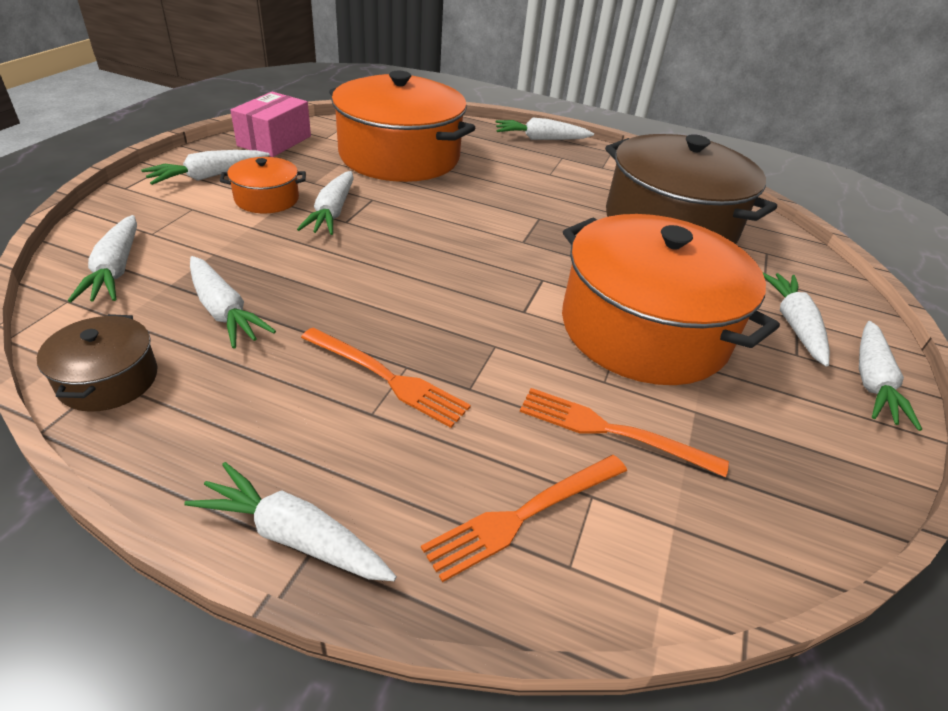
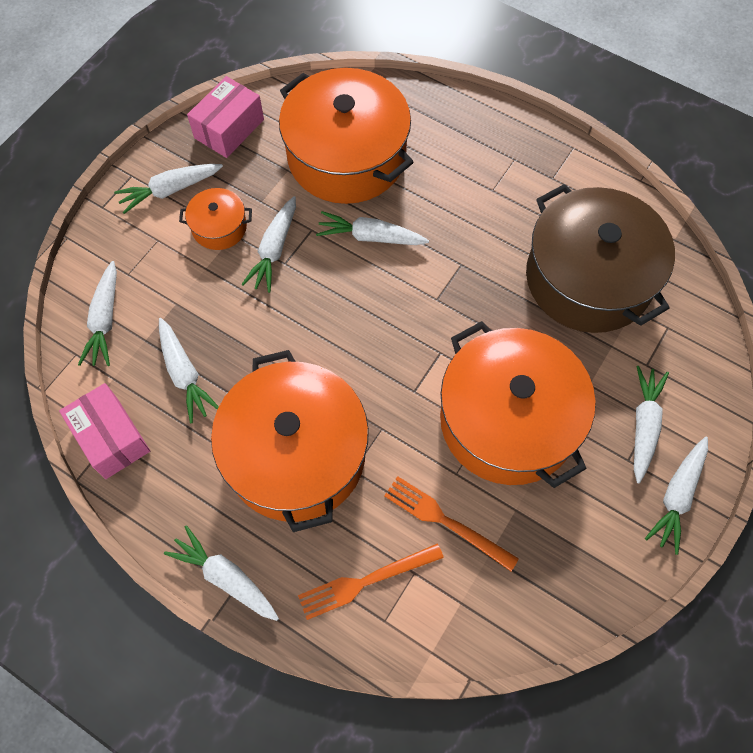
camera: 15 degrees right, 25 degrees up
brown pot [37,314,157,412] -> pink box [59,383,150,479]
orange fork [301,327,471,428] -> orange pot [211,350,369,532]
white carrot [496,118,594,140] -> white carrot moved to [316,211,429,245]

